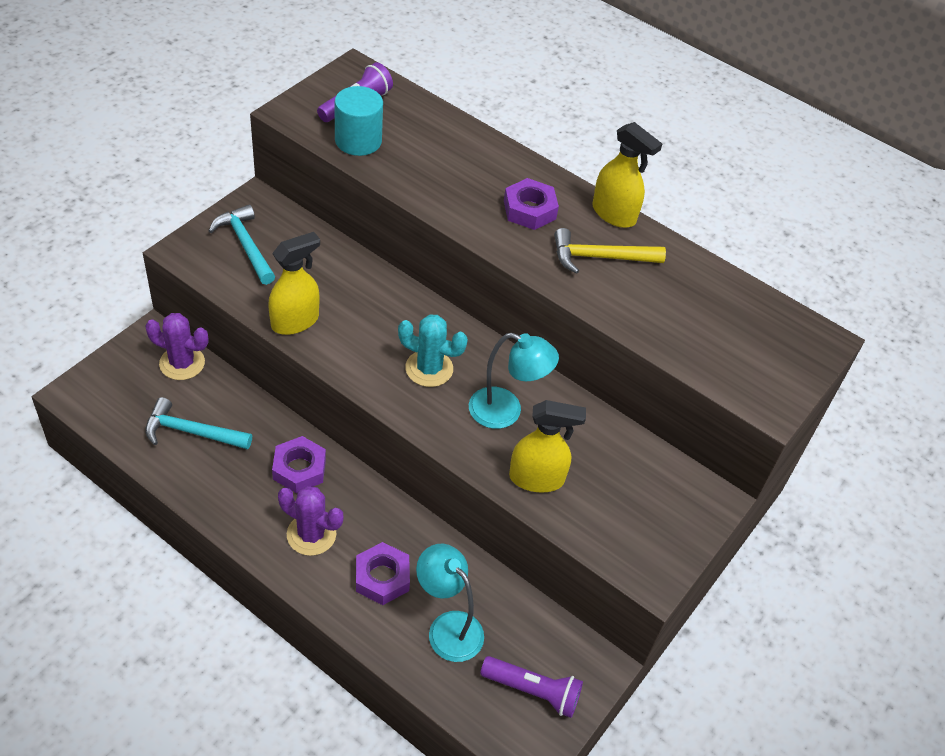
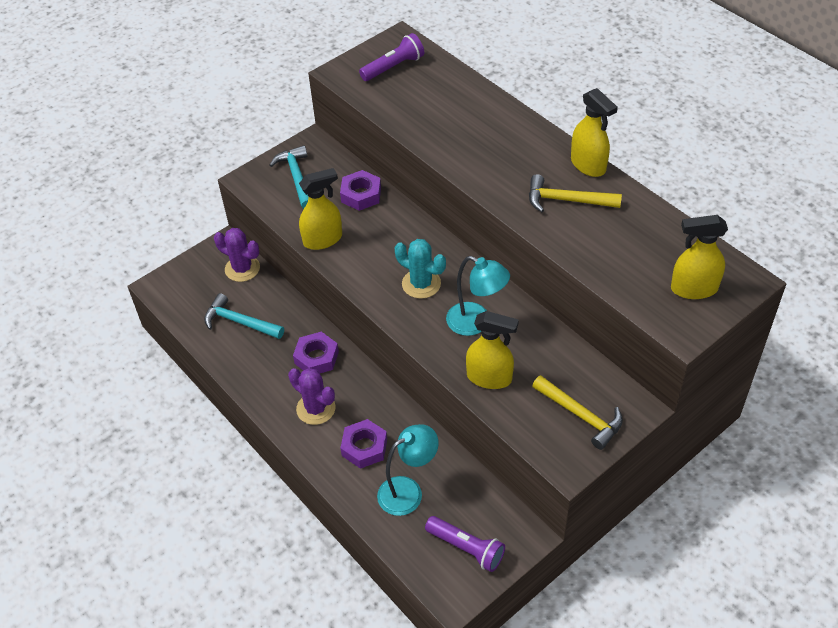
camera: 20 degrees right, 0 degrees up
turquoise cylinder [335,86,383,156] -> none
turquoise lamp [416,544,484,662] -> turquoise lamp turned 90 degrees clockwise [377,424,439,516]
purple nut [504,178,559,230] -> purple nut moved to [340,170,381,211]
none -> yellow hammer [532,375,623,450]
none -> yellow spray bottle [671,215,728,299]

